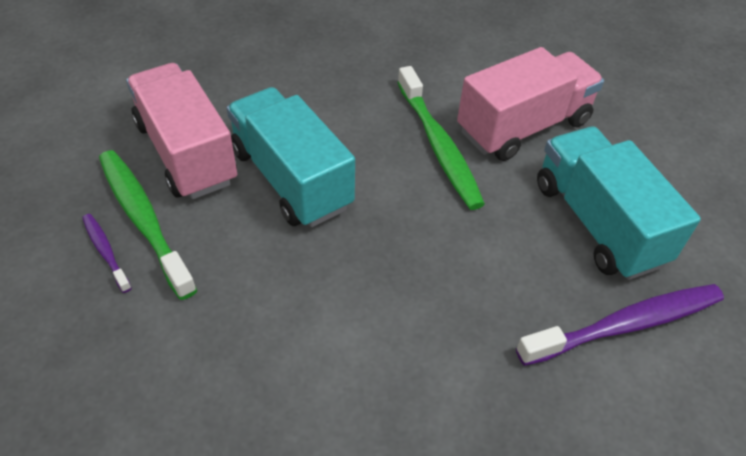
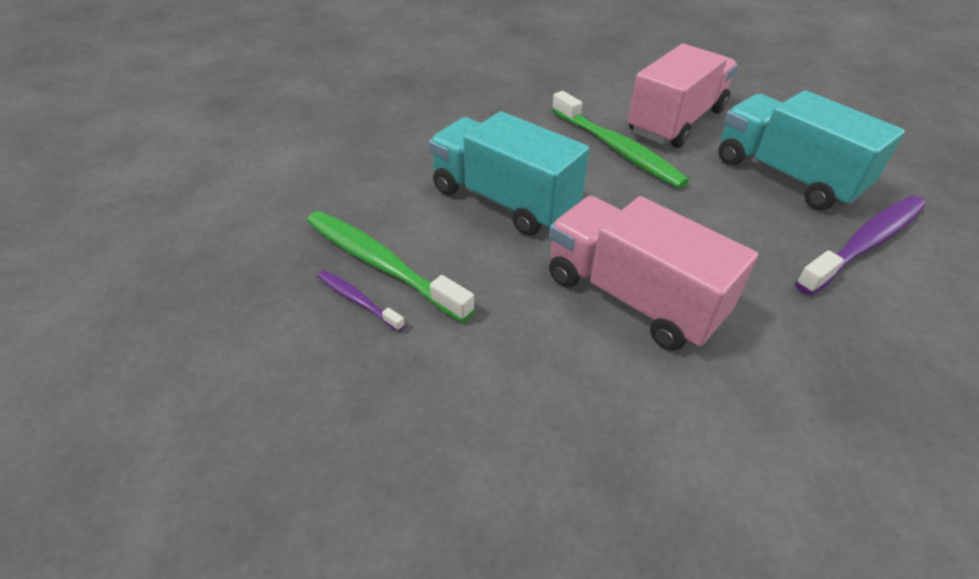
camera: 15 degrees left, 5 degrees down
pink truck [126,63,237,199] -> pink truck moved to [549,196,758,351]

